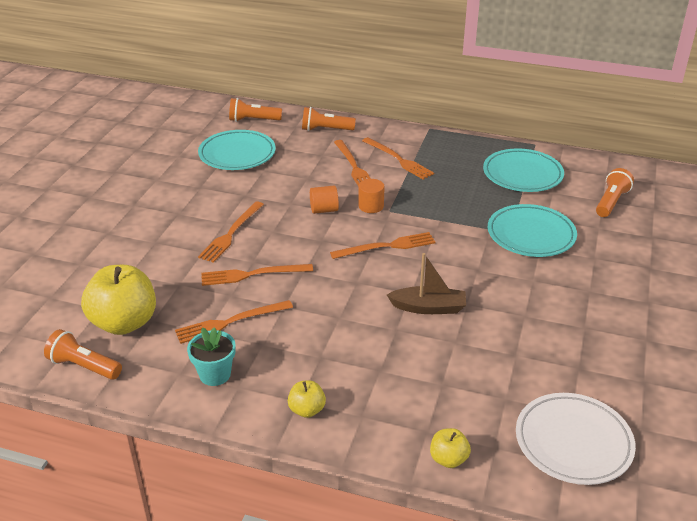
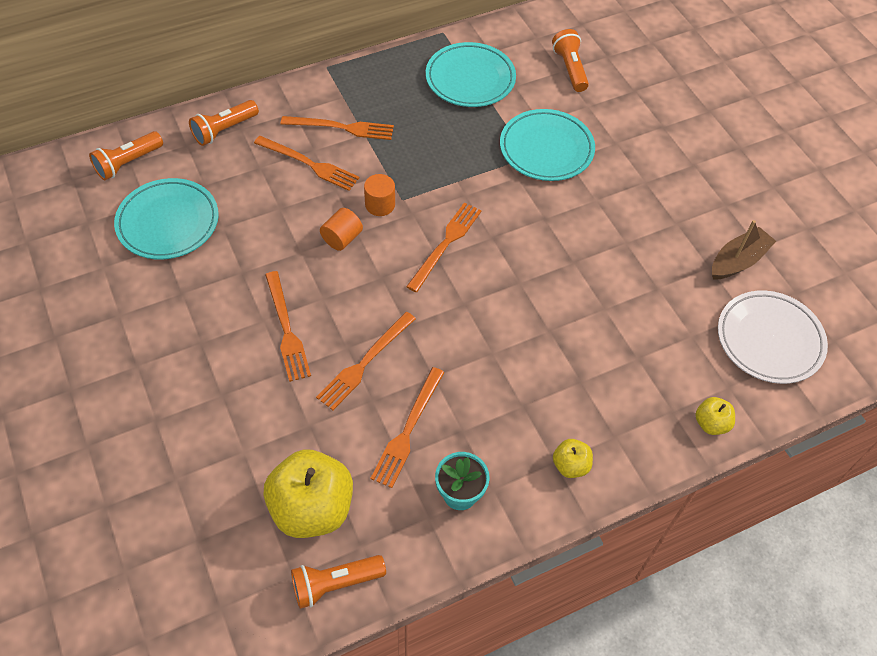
camera: 45 degrees left, 20 degrees up
brown boat [387,253,466,314] -> brown boat moved to [712,220,776,280]

